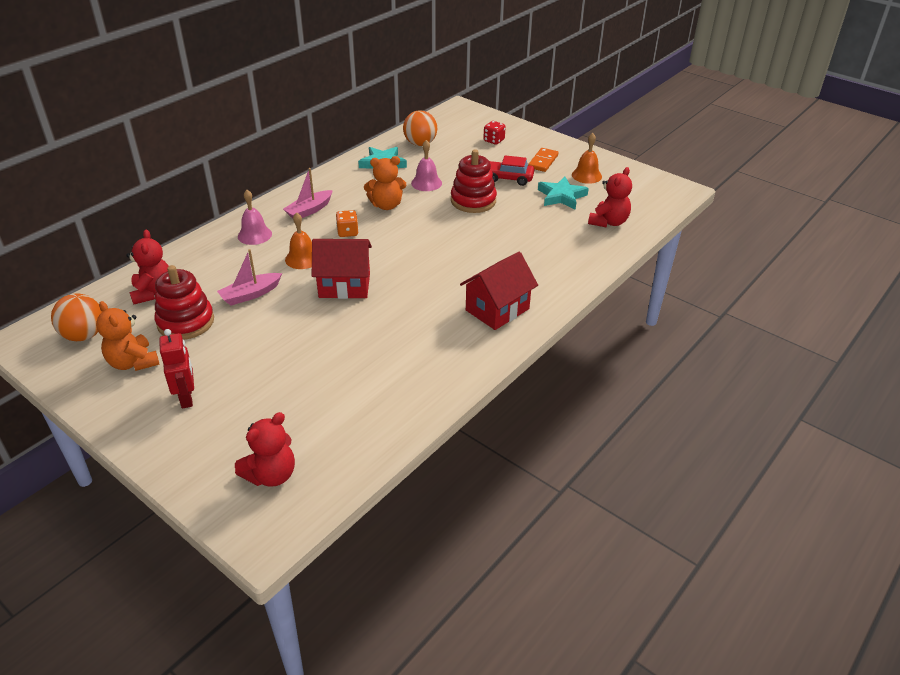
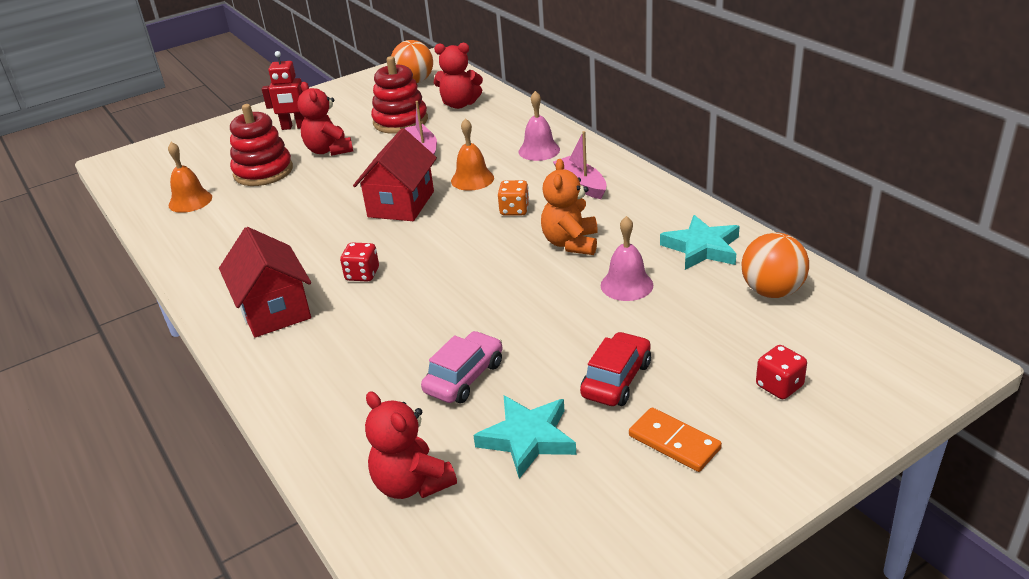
camera: 110 degrees right, 5 degrees down
orange teddy bear [96,301,159,371] -> none
red teddy bear [235,412,295,487] -> red teddy bear moved to [297,82,353,156]
red stacking toy [451,149,497,213] -> red stacking toy moved to [230,104,293,186]
orange bell [572,133,602,184] -> orange bell moved to [168,142,212,213]
none -> red dice [340,242,379,282]
none -> pink car [421,331,503,404]

